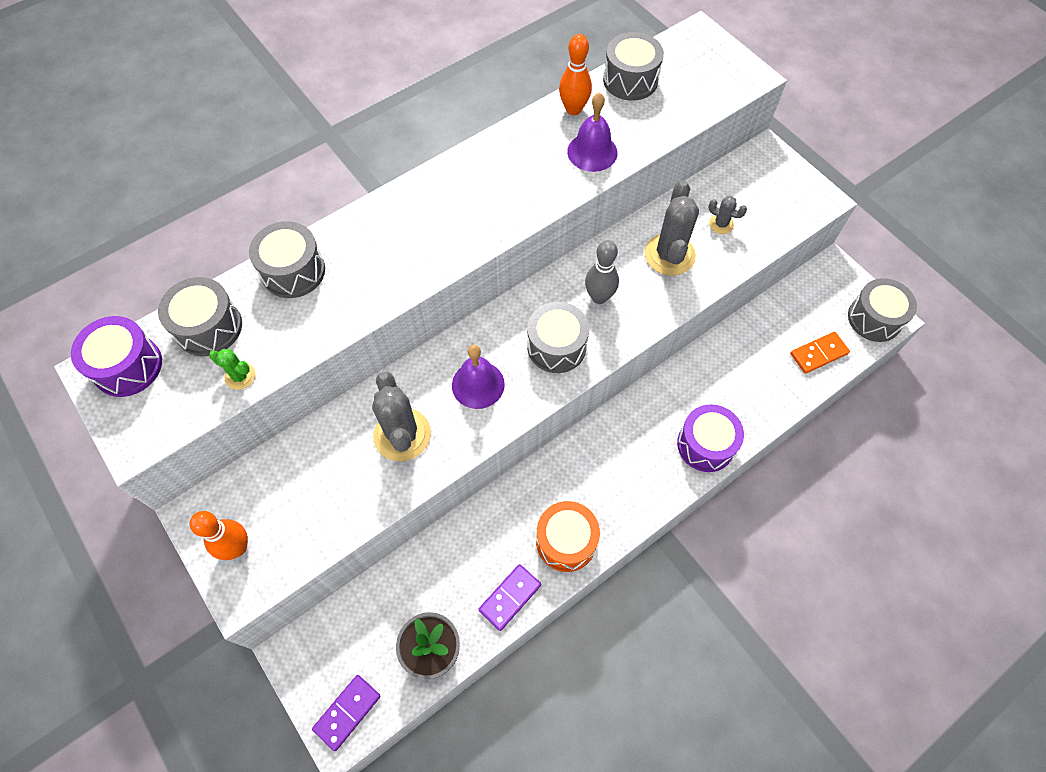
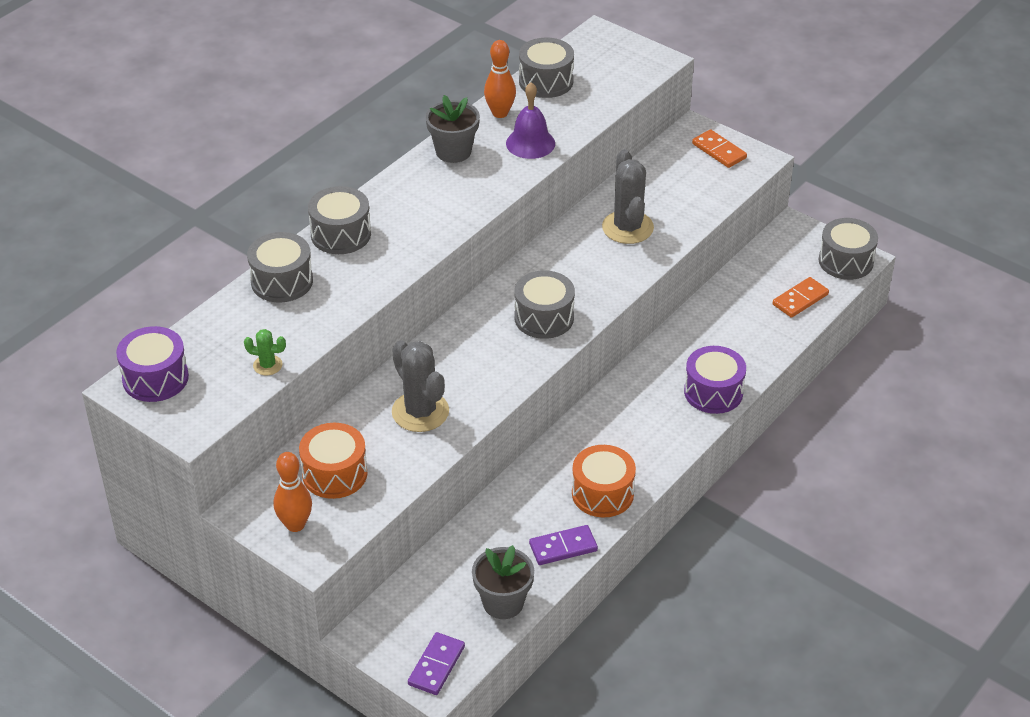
camera: 15 degrees left, 20 degrees down
grey drum [158,277,242,356] -> grey drum moved to [308,186,371,254]
purple bell [452,345,505,409] -> none
purple domino [478,564,541,631] -> purple domino turned 45 degrees clockwise [529,525,598,565]
grey bowling pin [585,240,619,304] -> none
grey cactus [708,196,747,234] -> none
none -> orange drum [299,423,367,499]
none -> grey flower pot [425,95,480,163]
none -> orange domino [692,129,747,168]

